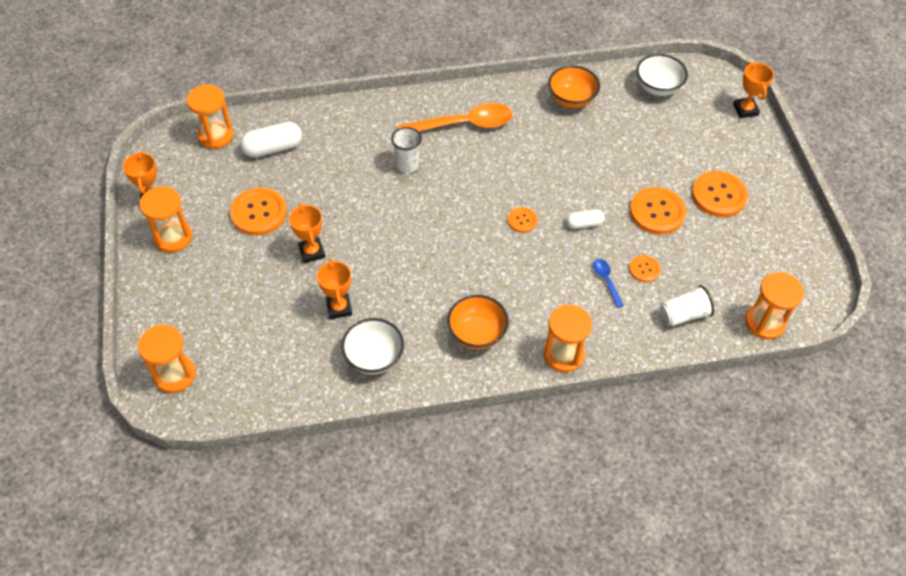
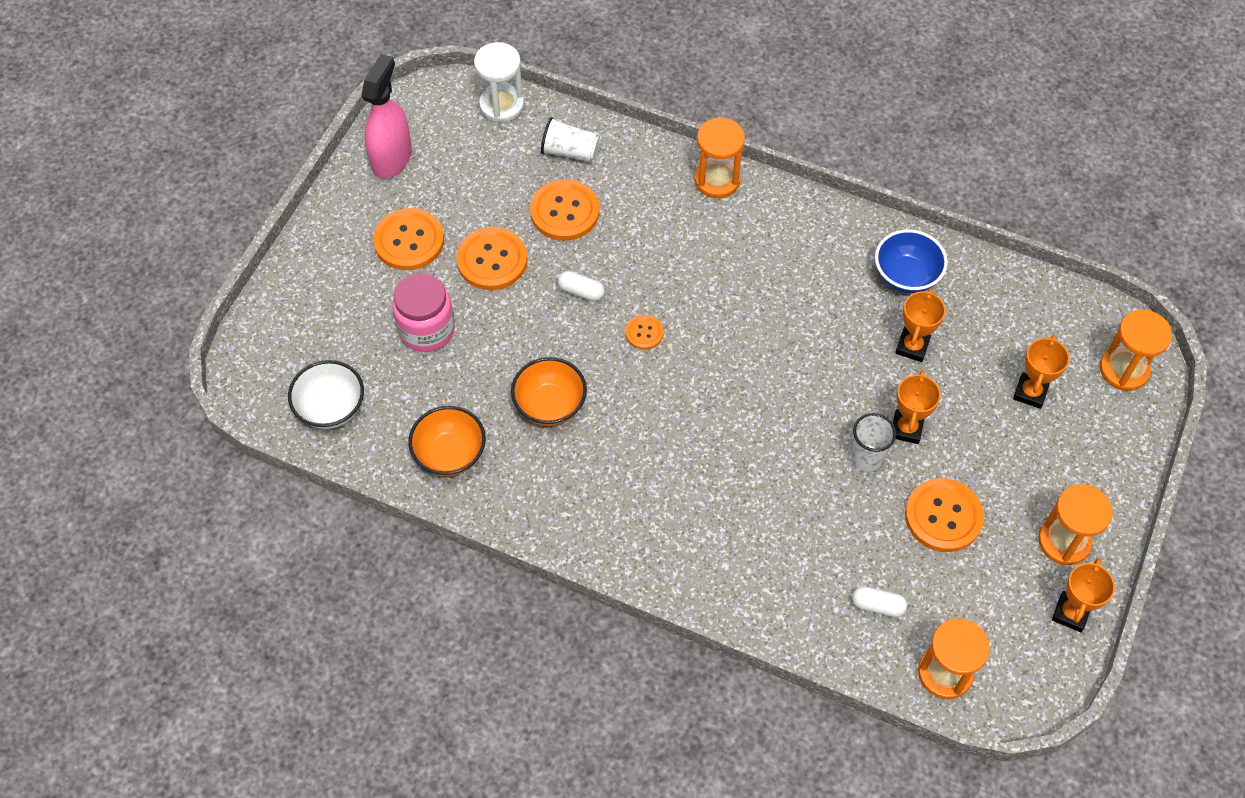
camera: 145 degrees left, 5 degrees up
white capsule [240,122,302,157] -> white capsule [852,586,907,617], size x0.59
white bowl [341,318,404,375] -> blue bowl [875,229,948,294]
white cup [391,127,422,173] -> white cup moved to [851,413,896,471]
orange spoon [398,103,513,131] -> none
orange bowl [447,295,509,350] -> orange bowl moved to [511,357,587,426]
blue spoon [593,259,624,308] -> none
orange button [629,255,660,282] -> orange button [530,179,599,241], size x1.89
orange trophy [733,62,774,118] -> orange trophy moved to [1013,335,1070,409]
orange hourglass [745,272,804,339] -> white hourglass [474,42,524,122]
none -> pink spray bottle [361,54,412,179]
none -> pink jar [392,273,455,352]

